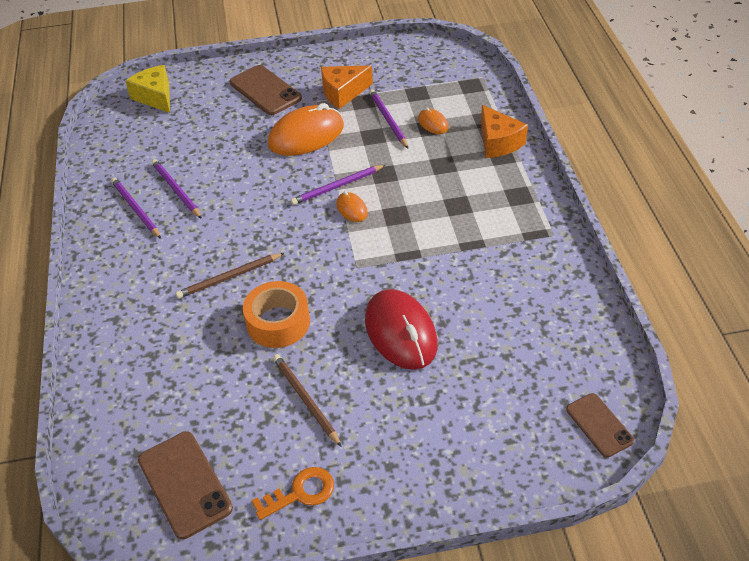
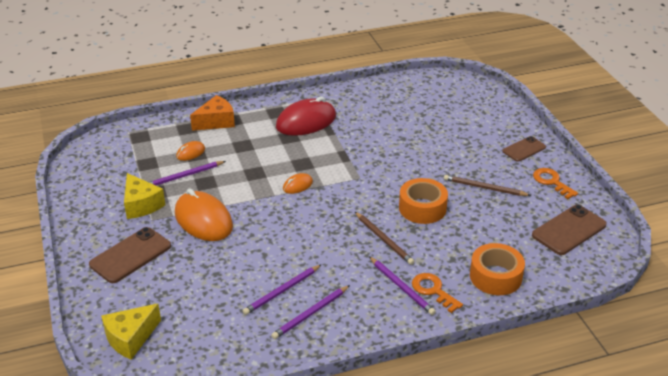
camera: 100 degrees left, 10 degrees down
brown pencil [273,354,341,446] -> brown pencil turned 60 degrees clockwise [444,175,531,196]
purple pencil [291,165,385,205] -> purple pencil moved to [369,256,436,315]
orange cheese [321,65,373,109] -> yellow cheese [124,173,165,219]
red mouse [365,289,438,370] -> red mouse moved to [276,97,336,136]
brown phone [566,393,634,457] -> brown phone moved to [502,136,546,162]
none -> orange key [412,273,463,313]
none -> orange tape [470,243,525,295]

